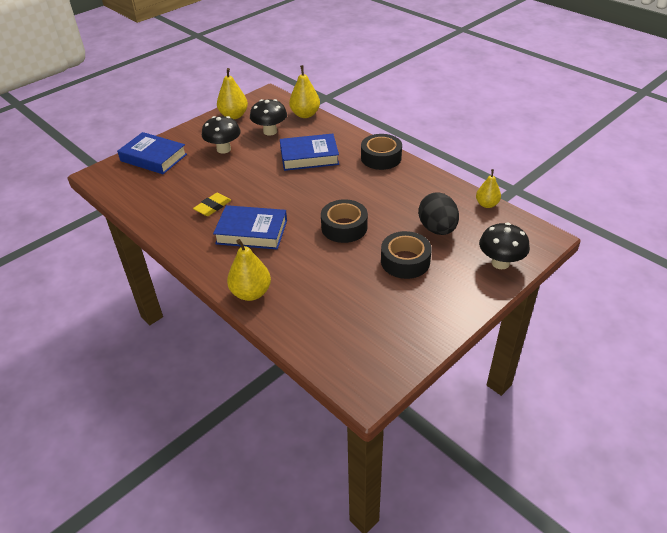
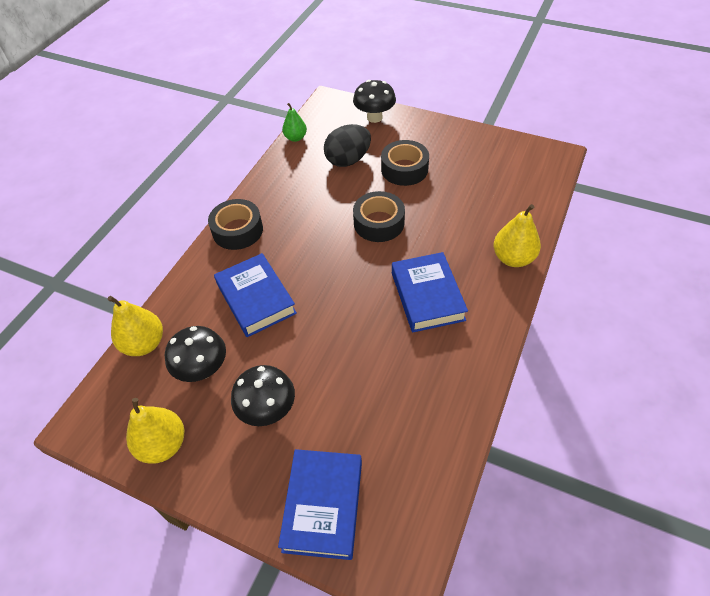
camera: 110 degrees left, 10 degrees up
yellow eraser [193,193,231,216] -> none
yellow pear [476,169,501,208] -> green pear [282,103,307,142]

